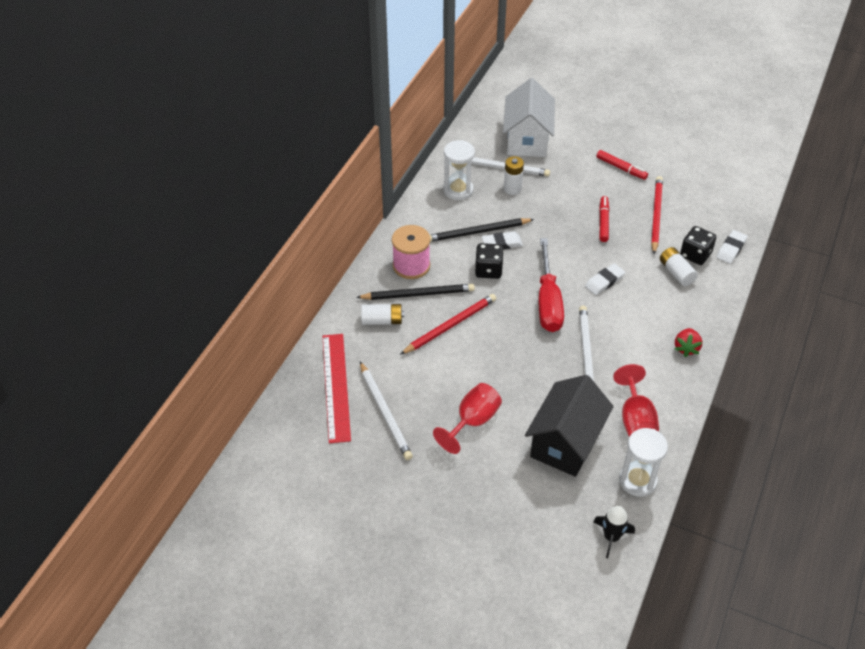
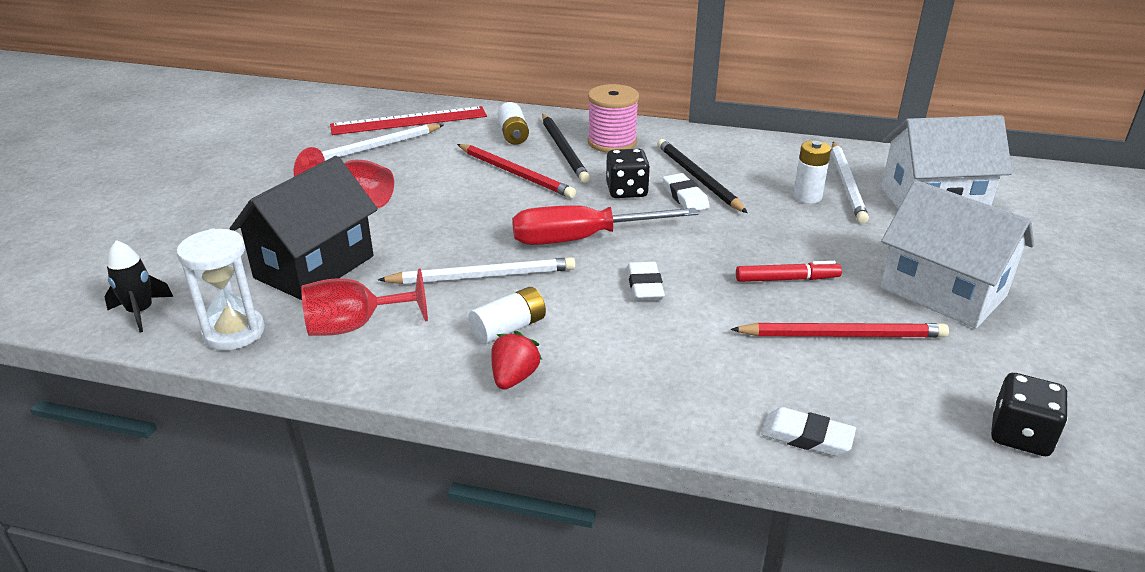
camera: 80 degrees right, 15 degrees down
white hourglass [443,140,475,200] -> none
black house [525,375,614,477] -> black house turned 75 degrees counterclockwise [229,156,378,300]
white eraser [585,263,625,295] -> white eraser turned 45 degrees clockwise [627,262,665,301]
red marker [596,150,648,180] -> white house [880,180,1034,328]
white battery [660,247,698,286] -> white battery moved to [468,287,546,344]
red strawberry [675,328,702,357] -> red strawberry turned 105 degrees clockwise [491,331,542,390]
black dice [680,226,716,265] -> black dice moved to [991,373,1068,456]

